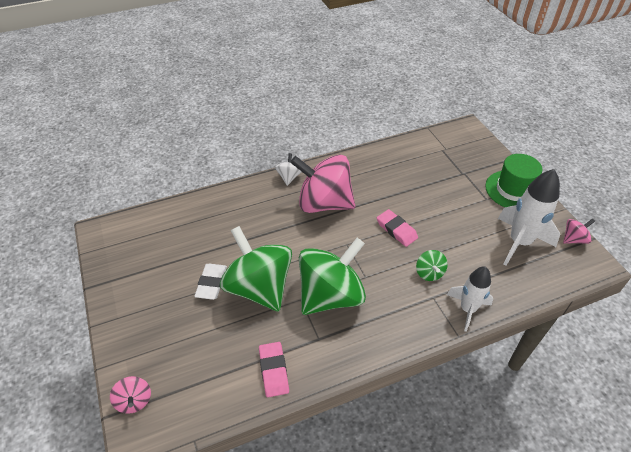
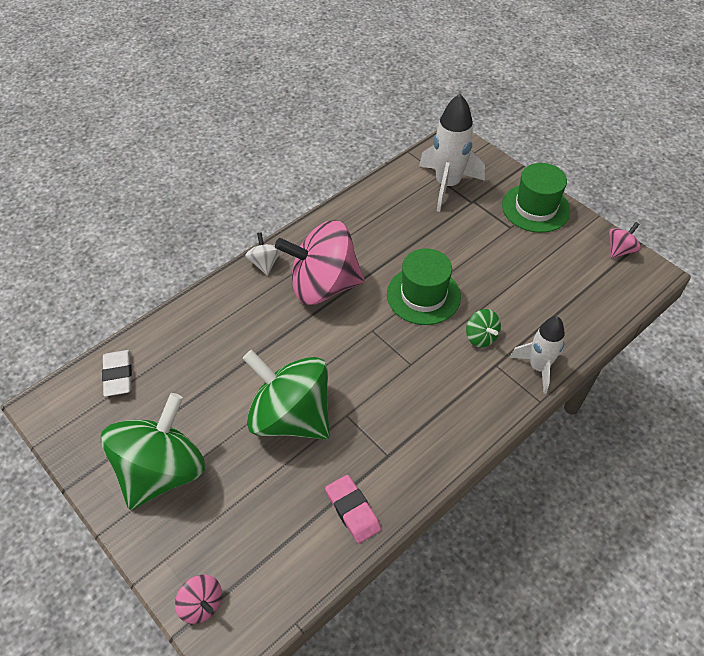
camera: 20 degrees left, 5 degrees up
white eraser [194,264,227,300] -> white eraser moved to [102,350,132,397]
green spinning top [299,238,366,315] -> green spinning top moved to [101,393,205,510]
pink eraser [377,209,418,247] -> green hat [387,248,461,325]
white rocket [498,169,560,265] -> white rocket moved to [419,94,485,212]

